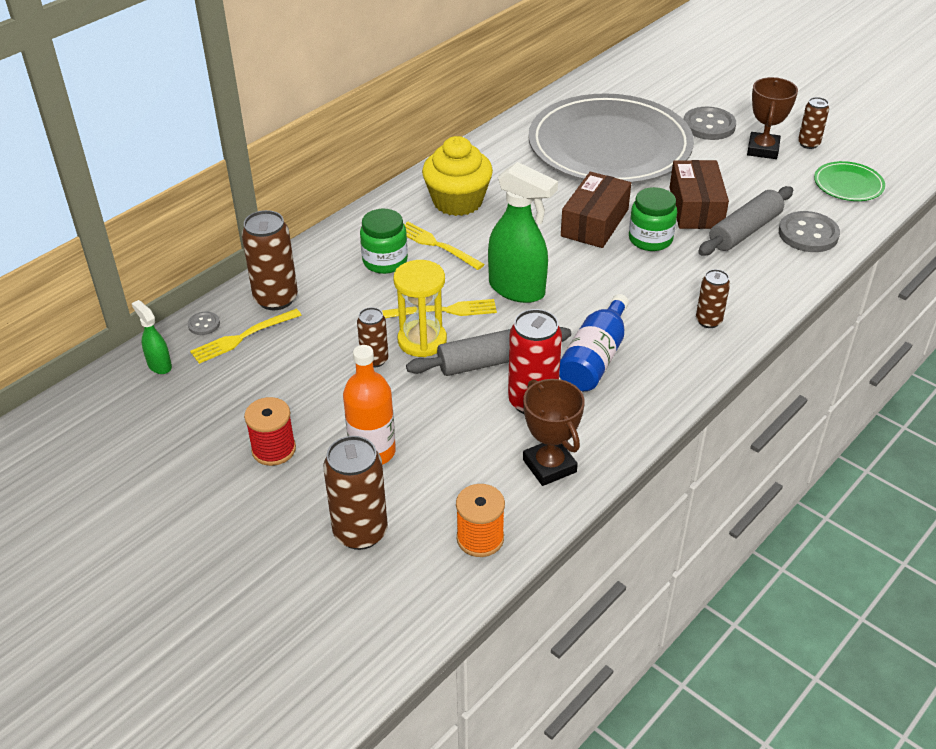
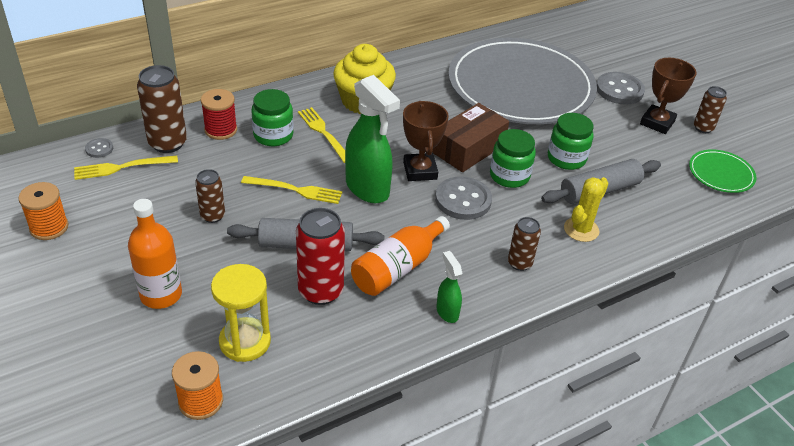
camera: 15 degrees right, 0 degrees up
green spray bottle [132,300,172,374] -> green spray bottle moved to [437,251,462,323]
red spool [244,397,296,466] -> red spool moved to [201,89,237,140]
brown can [323,436,388,550] -> none
yellow hourglass [393,260,447,357] -> yellow hourglass moved to [211,264,271,362]
brown trophy [523,379,585,486] -> brown trophy moved to [403,101,449,181]
blue bottle [559,294,629,391] -> orange bottle [351,216,450,296]
brown box [670,160,729,229] -> green jar [548,113,594,170]
grey button [779,211,840,252] -> grey button moved to [435,177,492,220]
none -> orange spool [19,182,68,240]
none -> yellow cactus [564,177,609,242]

